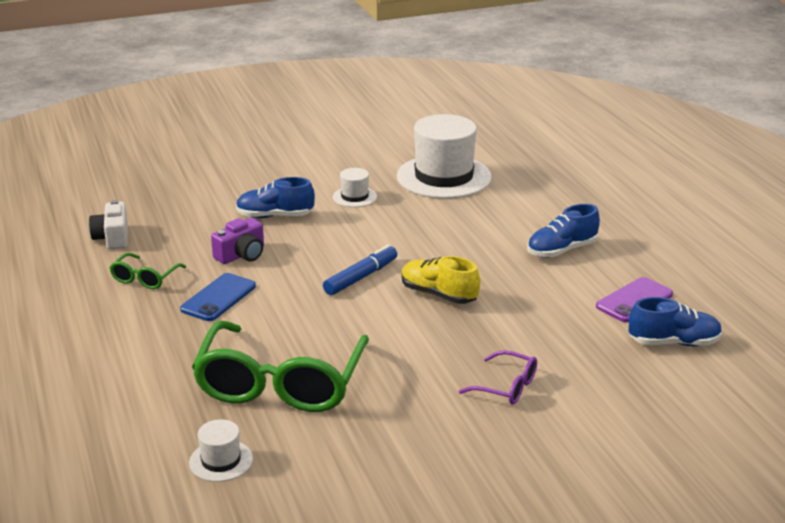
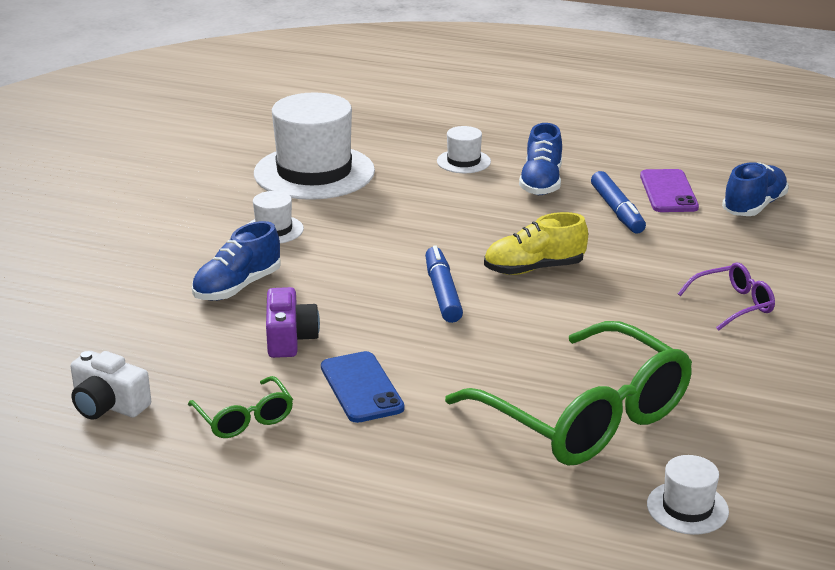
camera: 50 degrees left, 0 degrees up
none -> white hat [437,126,491,173]
none -> blue marker [591,171,646,233]

